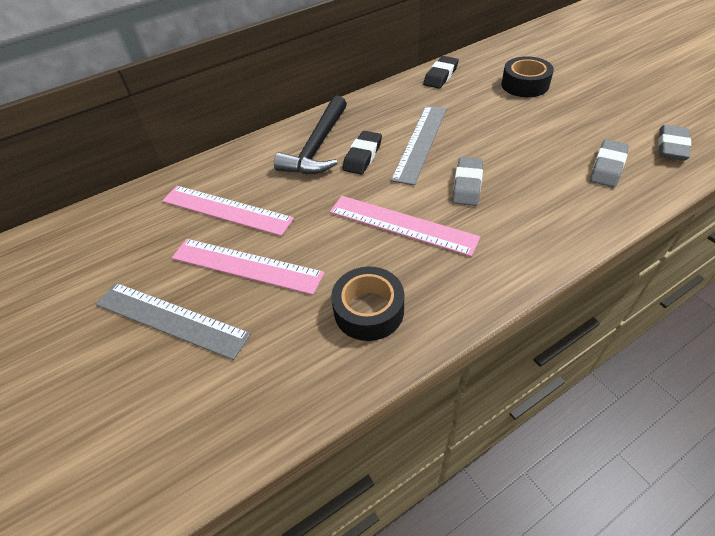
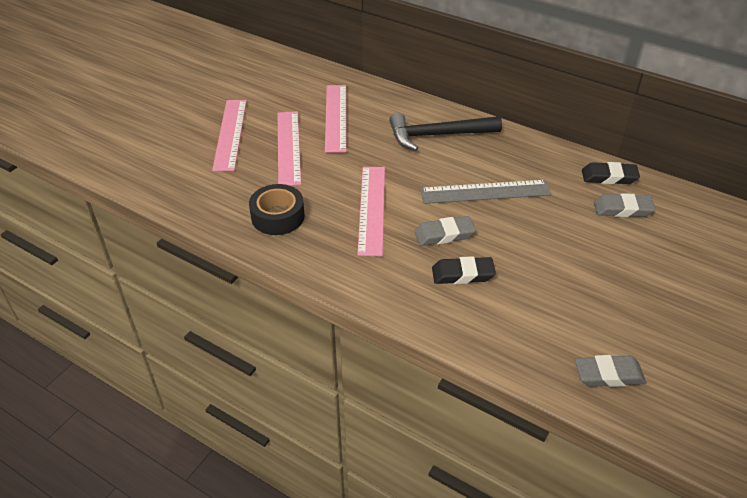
camera: 60 degrees right, 5 degrees down
grey ruler [96,283,251,360] -> pink ruler [212,100,247,171]
black eraser [343,131,382,175] -> black eraser moved to [432,256,496,284]
black tape [501,56,554,97] -> none
grey eraser [590,139,629,187] -> grey eraser moved to [594,193,655,217]

